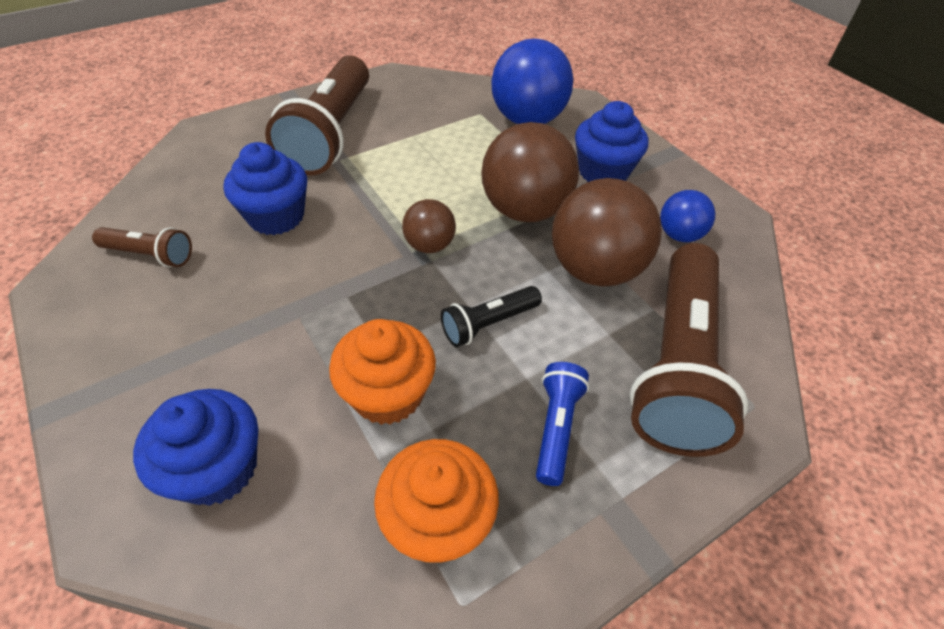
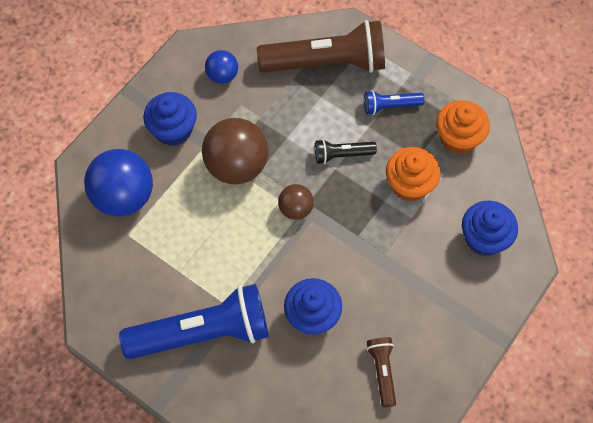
camera: 110 degrees left, 15 degrees up
brown flashlight [265,55,369,176] -> blue flashlight [119,284,269,359]
black flashlight [441,286,542,347] -> black flashlight turned 135 degrees clockwise [315,139,377,164]
brown ball [552,178,662,287] -> none

